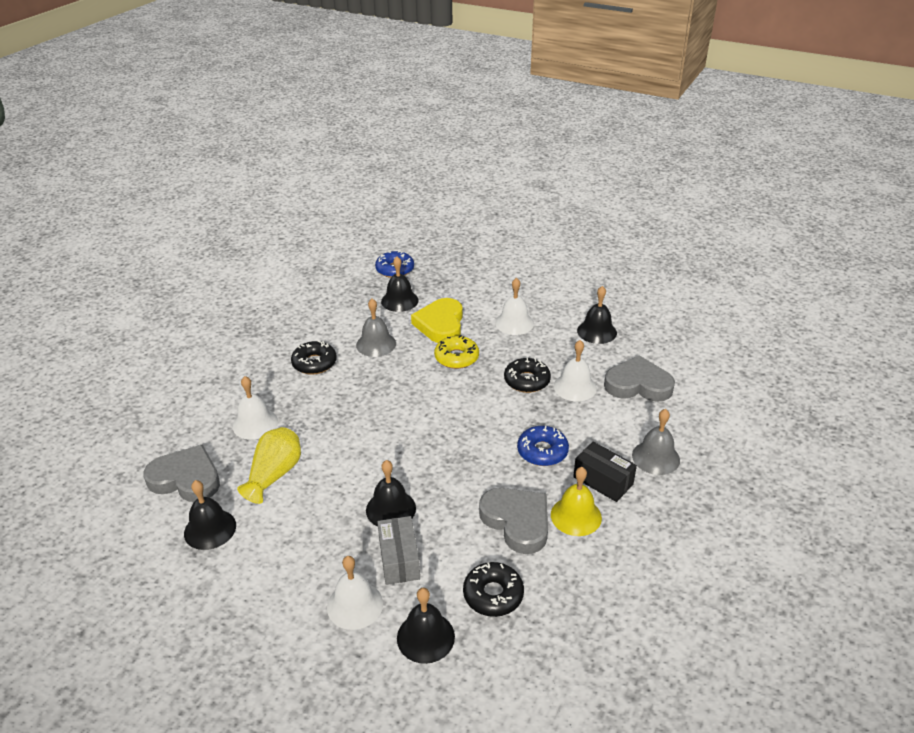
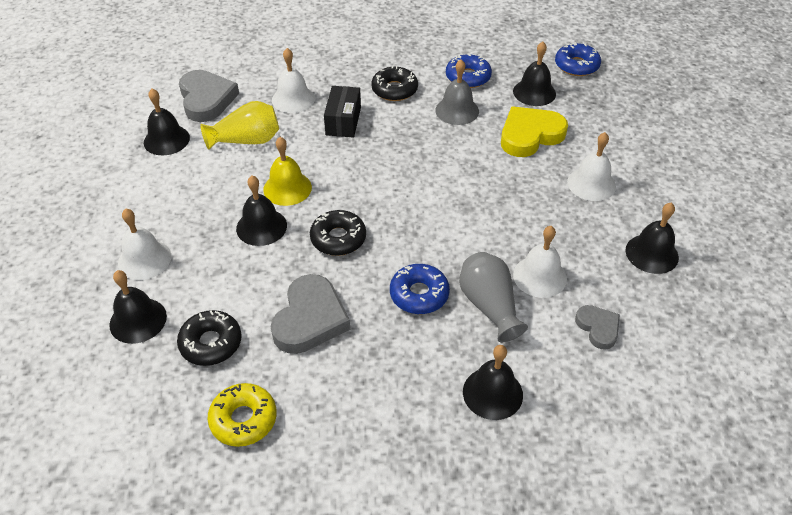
camera: 55 degrees right, 10 degrees up
grey box [377,516,420,585] -> none
yellow donut [434,335,479,369] -> yellow donut moved to [208,383,277,447]
black donut [504,357,551,393] -> black donut moved to [310,210,366,256]
yellow bell [551,467,602,536] -> yellow bell moved to [263,137,312,206]
black box [573,442,637,502] -> black box moved to [324,86,361,137]
grey heart [604,355,675,402] -> grey heart [575,305,620,350], size x0.56
grey bell [632,409,680,475] -> black bell [463,345,523,420]
none -> blue donut [446,54,492,88]
none -> grey vase [459,252,528,342]

